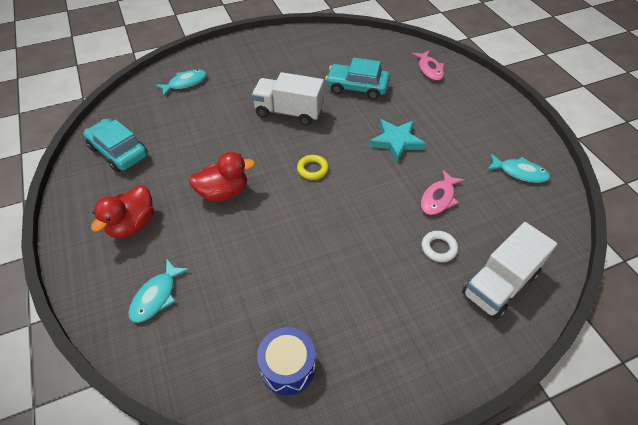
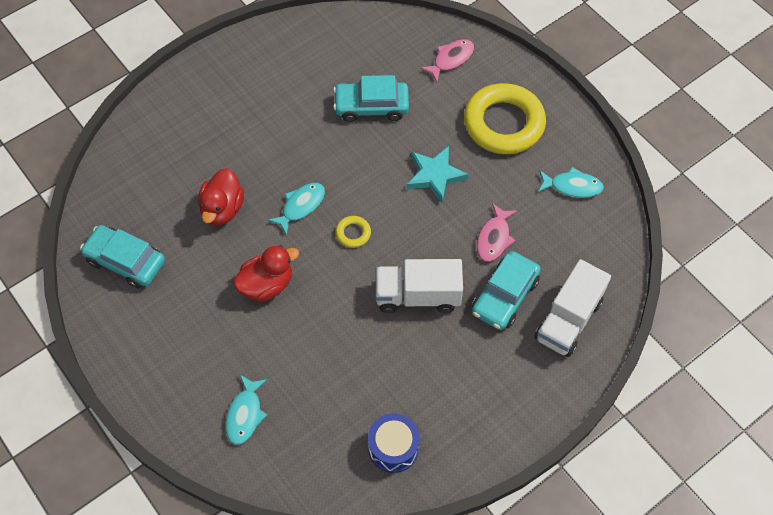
camera: 15 degrees left, 10 degrees up
red duck [91,185,154,239] -> red duck moved to [198,168,244,226]
turquoise fish [156,70,207,96] -> turquoise fish moved to [268,183,325,236]
white truck [252,72,324,126] -> white truck moved to [376,259,463,313]
pink fish [412,50,444,81] -> pink fish turned 105 degrees counterclockwise [420,39,474,82]
white ring [422,231,458,262] -> turquoise car [472,251,541,330]
none -> yellow ring [464,83,546,154]

